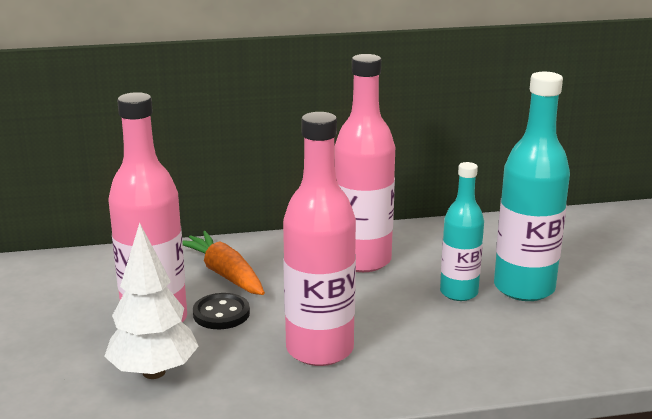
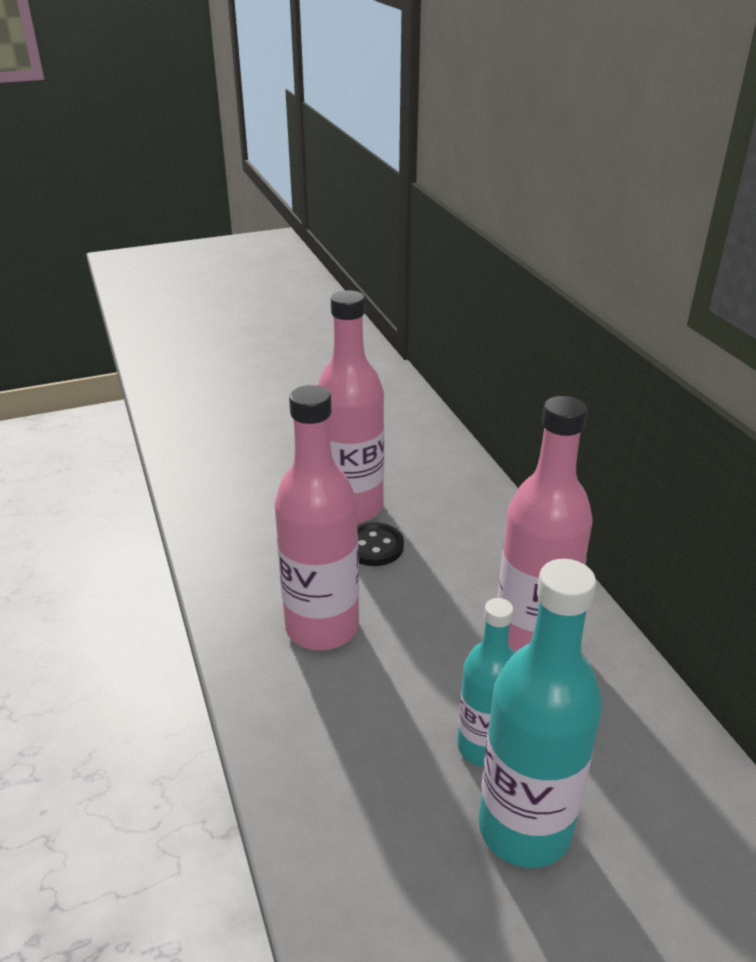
camera: 80 degrees right, 10 degrees up
white tree [104,223,199,379] -> none
orange carrot [182,231,265,295] -> none

